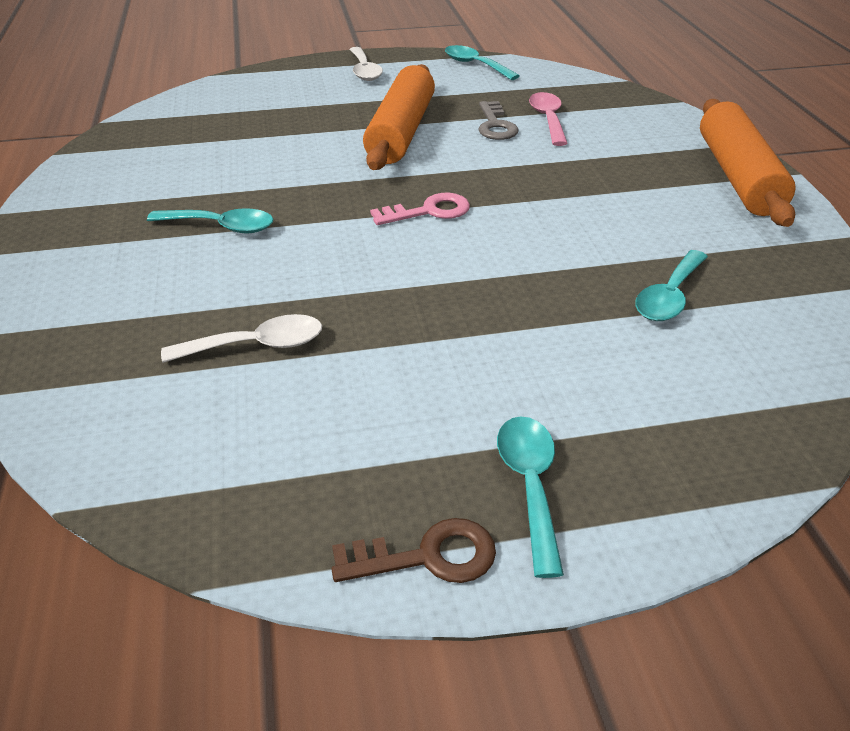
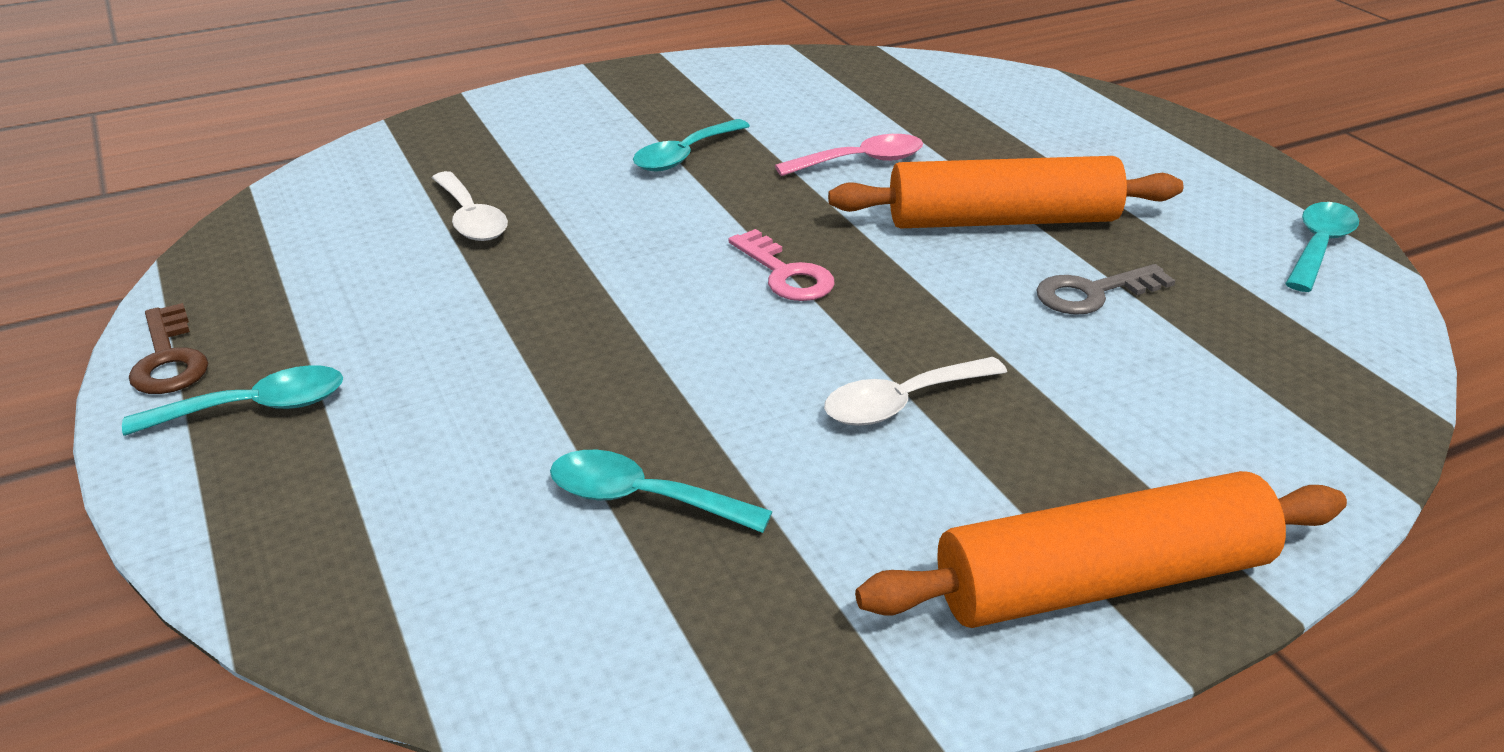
camera: 75 degrees right, 5 degrees down
turquoise spoon [147,208,273,233] -> turquoise spoon turned 45 degrees clockwise [633,119,750,171]
white spoon [349,47,383,81] -> white spoon moved to [824,357,1007,426]
pink spoon [529,92,568,146] -> pink spoon moved to [775,134,923,176]

